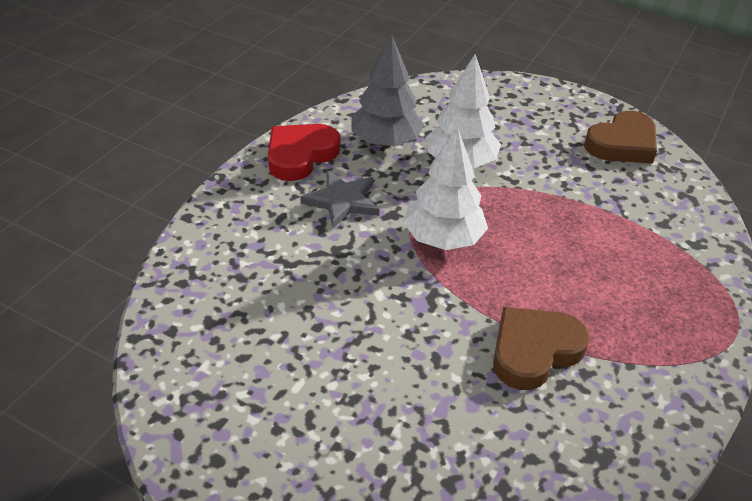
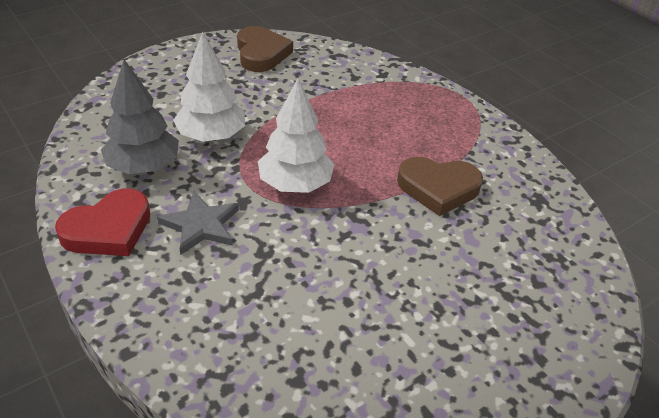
camera: 65 degrees left, 0 degrees up
red heart [268,124,340,181] -> red heart turned 105 degrees counterclockwise [55,189,150,256]
brown heart [493,307,590,390] -> brown heart turned 75 degrees counterclockwise [397,157,483,216]

